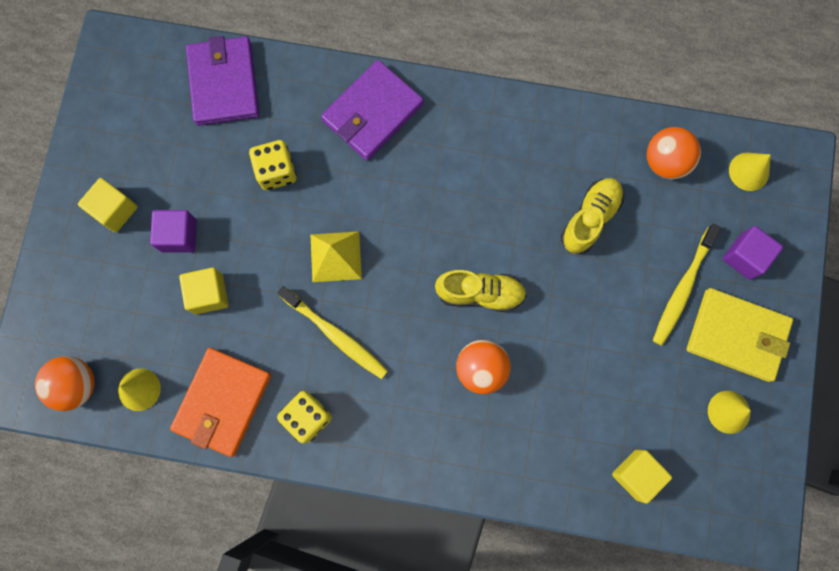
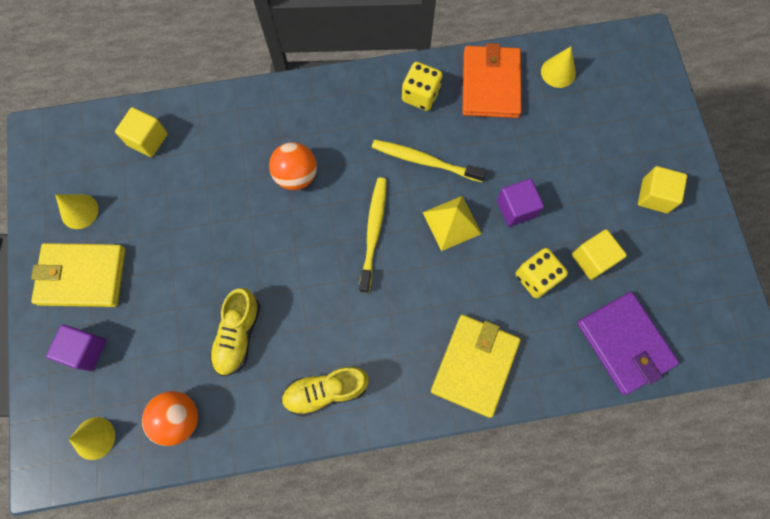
camera: 160 degrees right, 5 degrees down
orange ball [35,356,95,411] -> none
purple cube [150,210,197,253] -> purple cube moved to [497,179,544,227]
yellow cube [179,267,229,314] -> yellow cube moved to [572,229,627,280]
purple wallet [321,60,424,161] -> yellow wallet [431,315,521,418]
yellow shoe [435,270,527,312] -> yellow shoe moved to [281,366,369,417]
yellow toothbrush [653,224,721,346] -> yellow toothbrush moved to [359,178,387,293]

